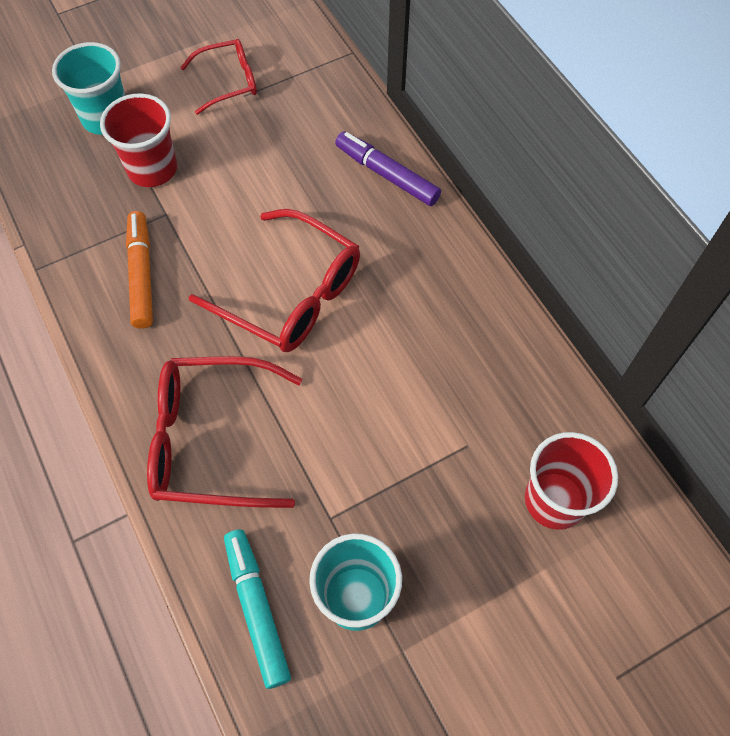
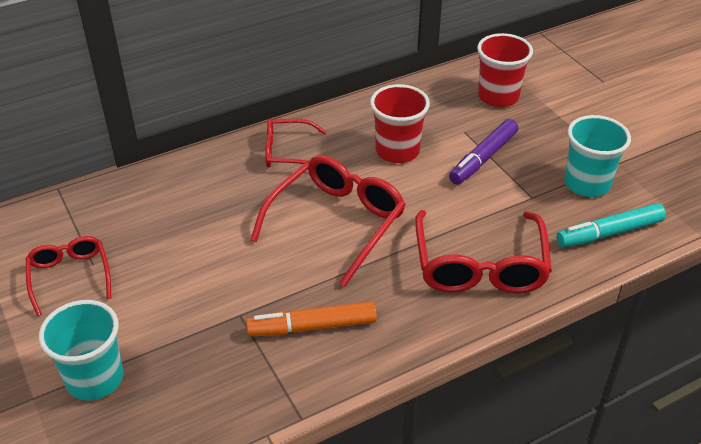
camera: 90 degrees left, 20 degrees down
red cup [100,94,177,187] -> red cup moved to [370,84,430,163]
purple marker [335,131,441,206] -> purple marker moved to [449,119,518,185]
none -> red glasses [265,119,327,167]

